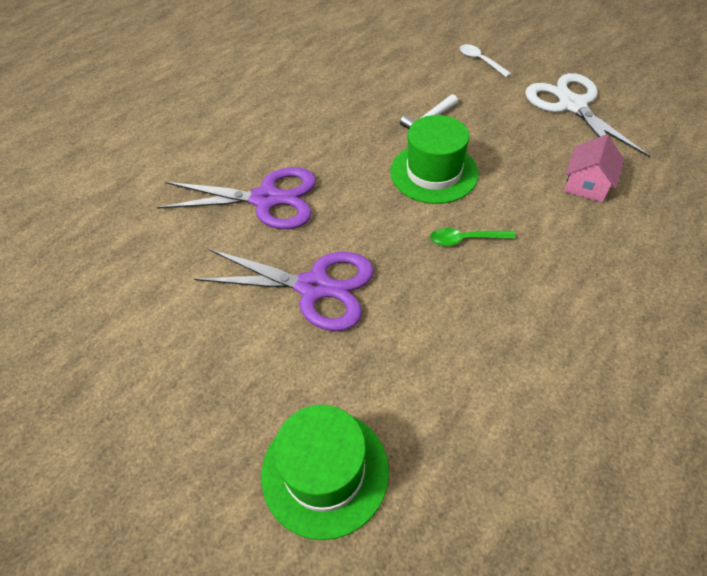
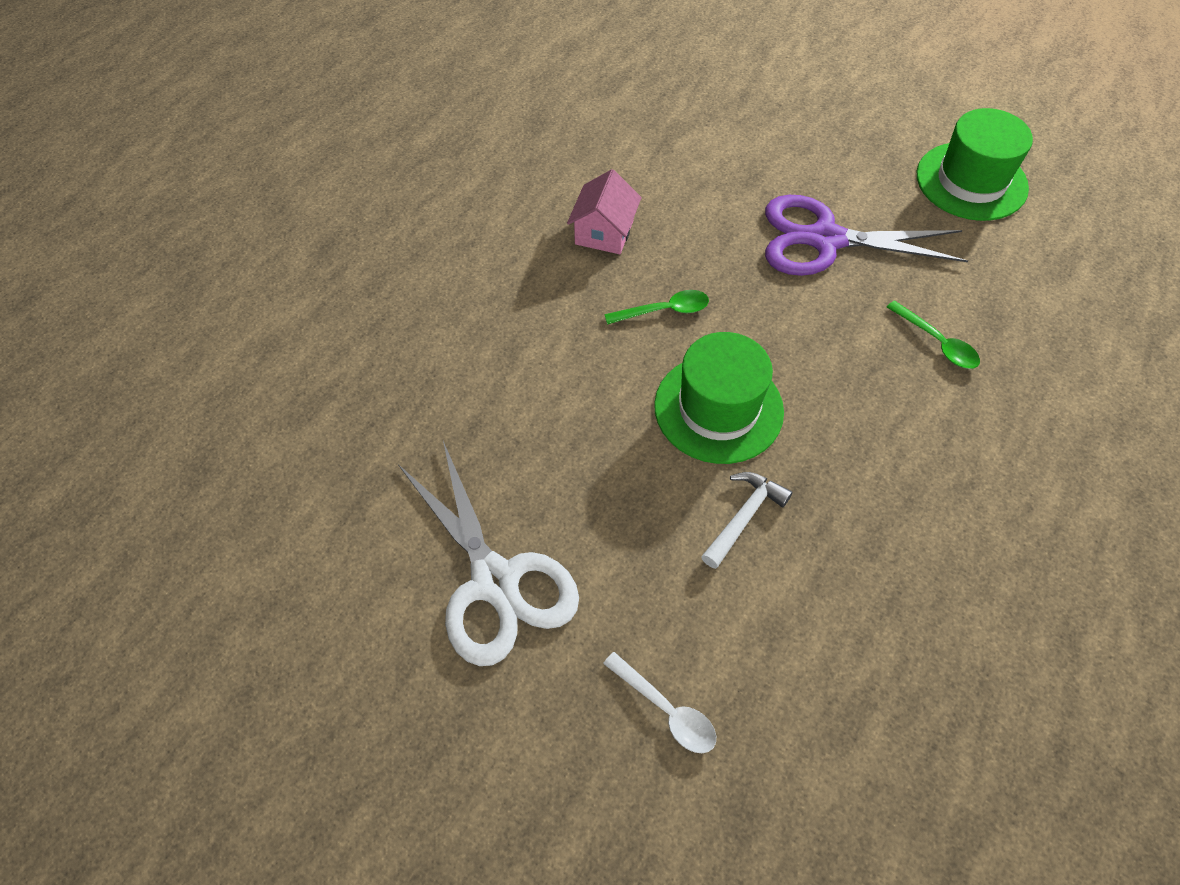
camera: 170 degrees right, 5 degrees up
purple scissors [157,167,316,229] -> green spoon [887,300,980,369]
green hat [261,405,389,540] -> green hat moved to [917,108,1033,221]
pink house [564,135,624,202] -> pink house moved to [567,169,642,254]

